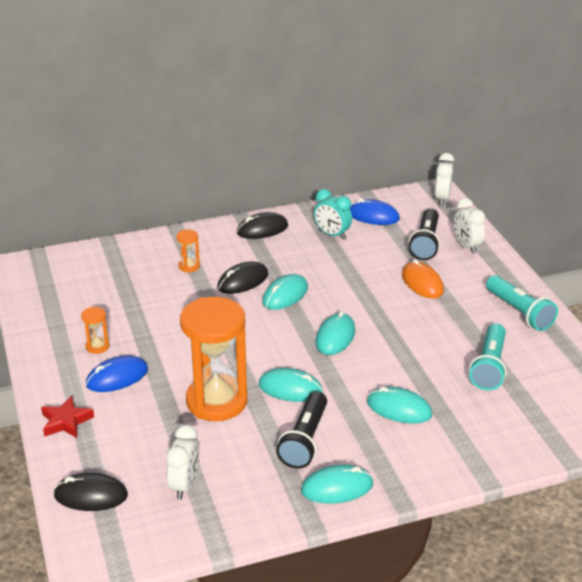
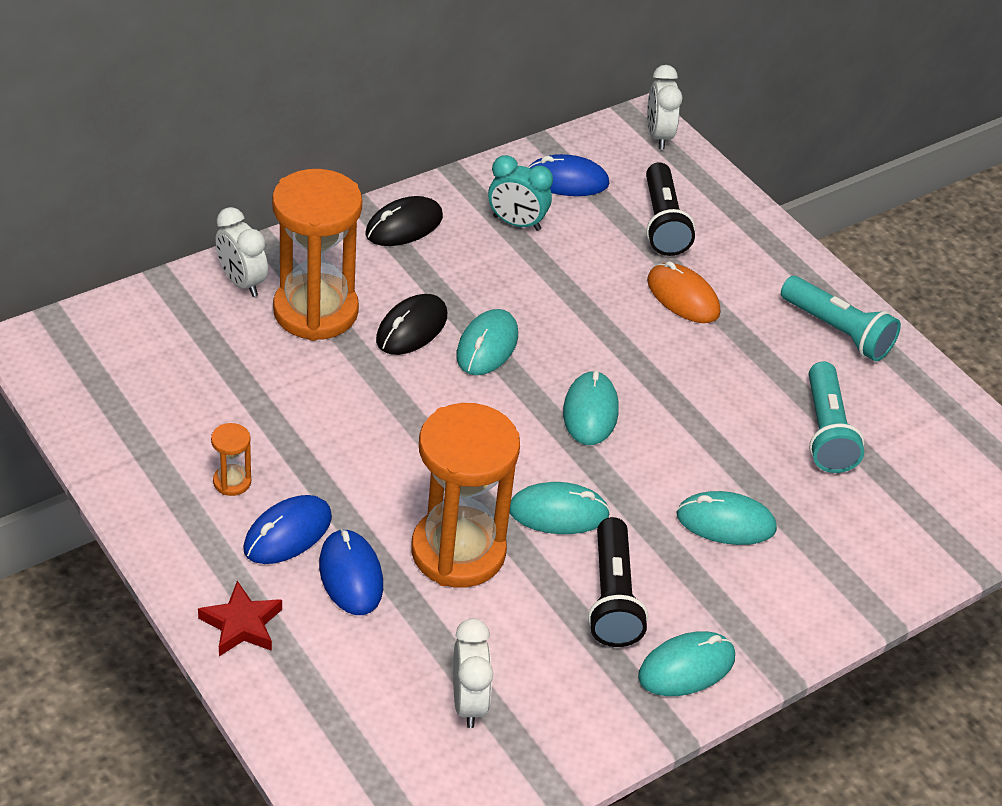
camera: 20 degrees left, 10 degrees up
black mouse [53,473,128,511] -> none
orange hourglass [177,230,200,273] -> orange hourglass [272,169,362,341], size x2.45
white clock [454,198,485,254] -> white clock moved to [215,207,268,297]
none -> blue mouse [319,529,383,615]

